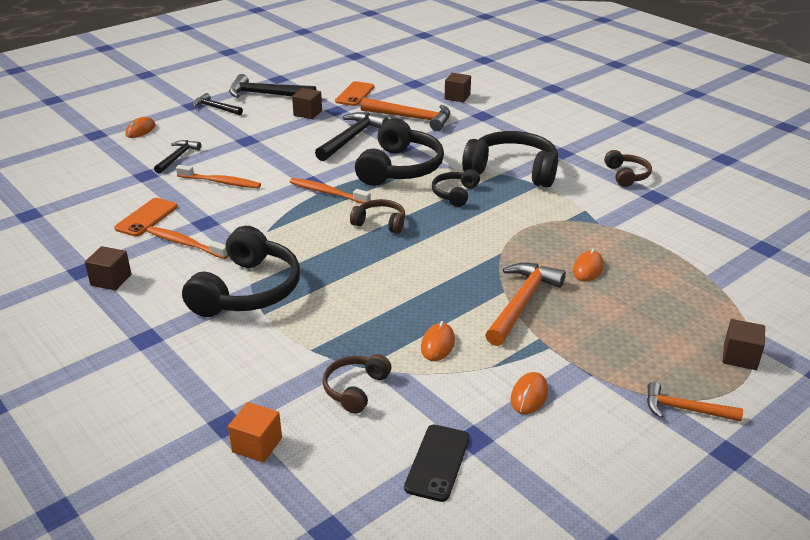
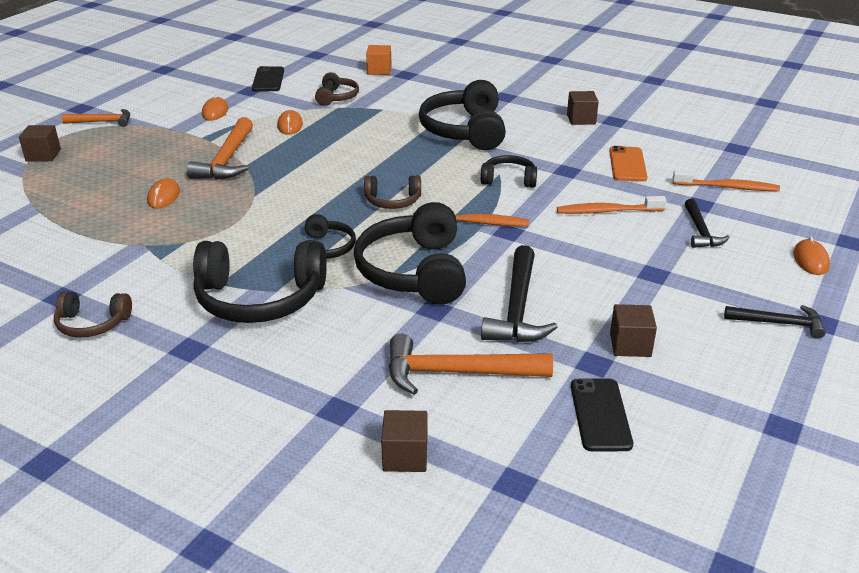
camera: 160 degrees right, 0 degrees up
orange toothbrush [147,226,229,259] -> orange toothbrush moved to [673,170,780,191]
black hammer [229,74,317,98] -> none
orange phone [335,81,375,106] -> black phone [571,378,633,452]
brown headphones [604,150,652,187] -> brown headphones turned 60 degrees counterclockwise [54,291,132,338]
none -> black headphones [481,155,537,188]

